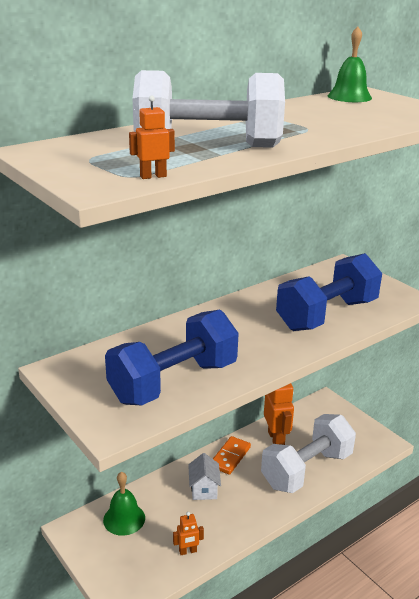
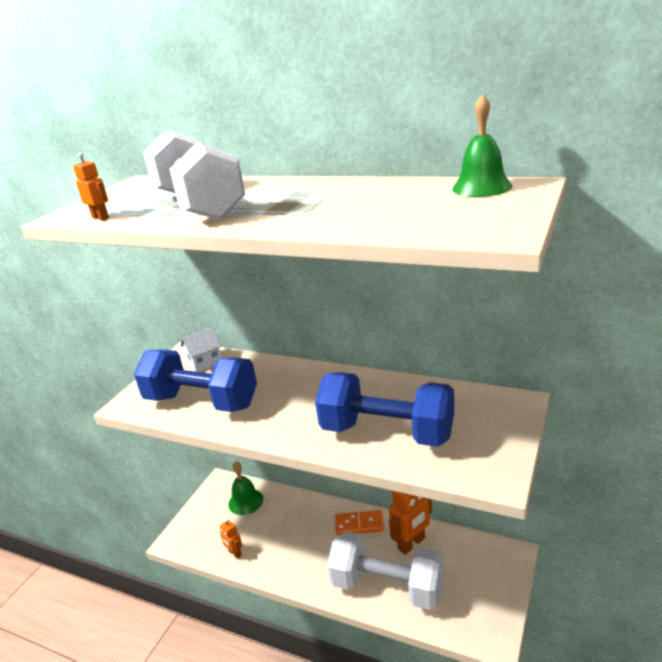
camera: 65 degrees right, 0 degrees up
white house [188,453,221,500] -> white house moved to [181,327,221,372]

